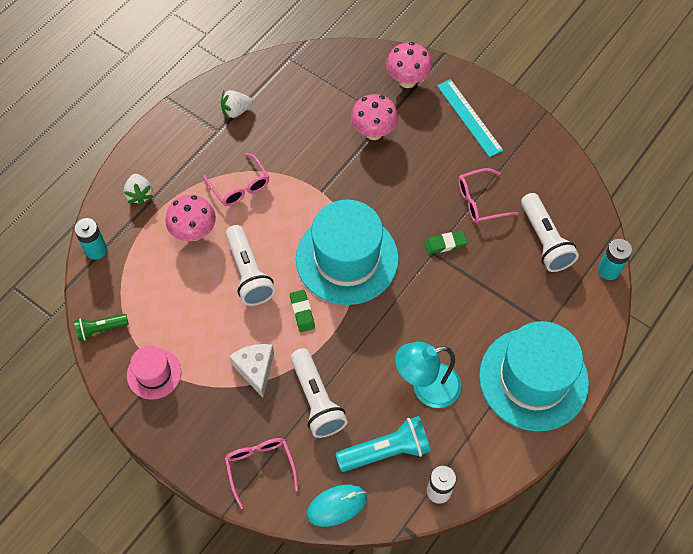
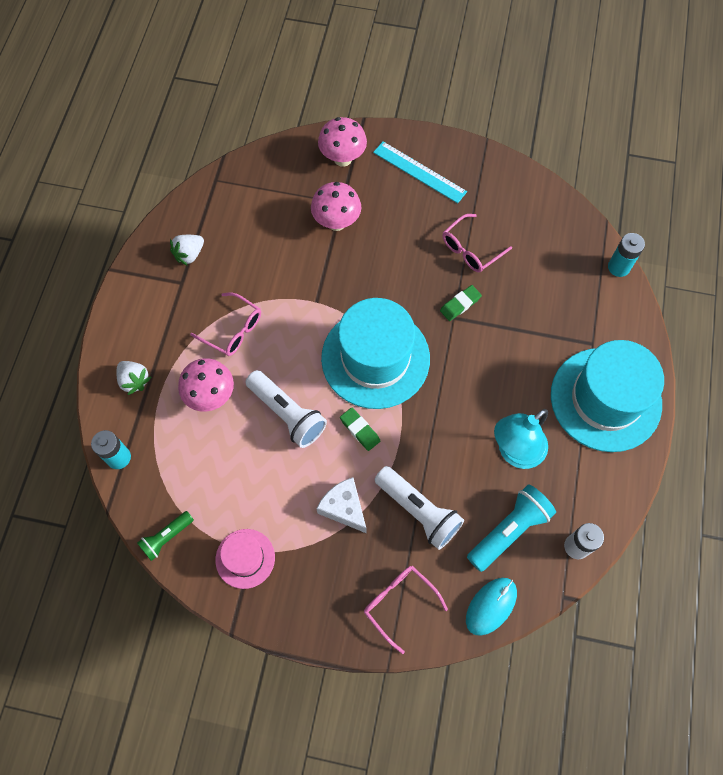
camera: 25 degrees left, 5 degrees up
white flashlight [521,193,579,272] -> none

